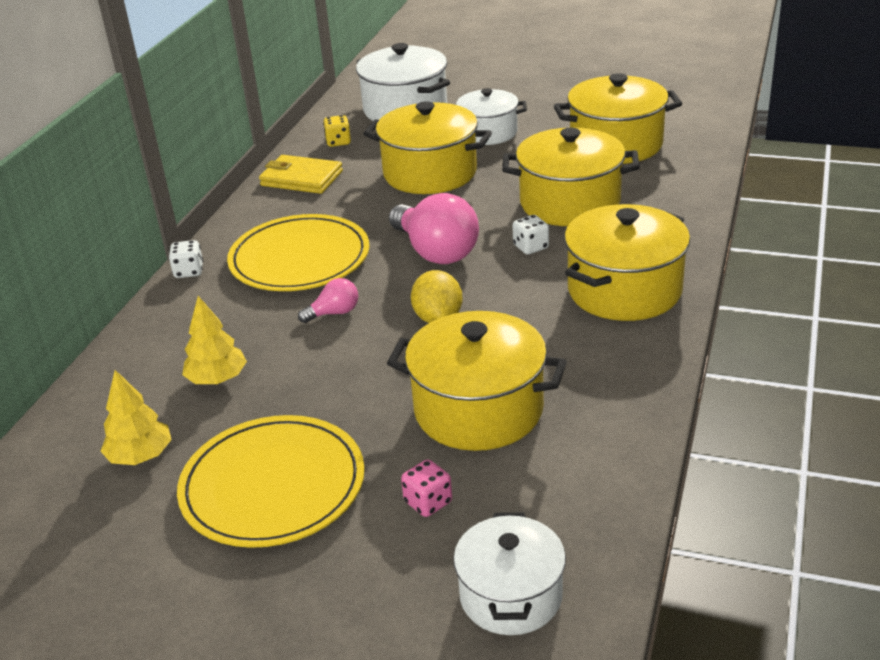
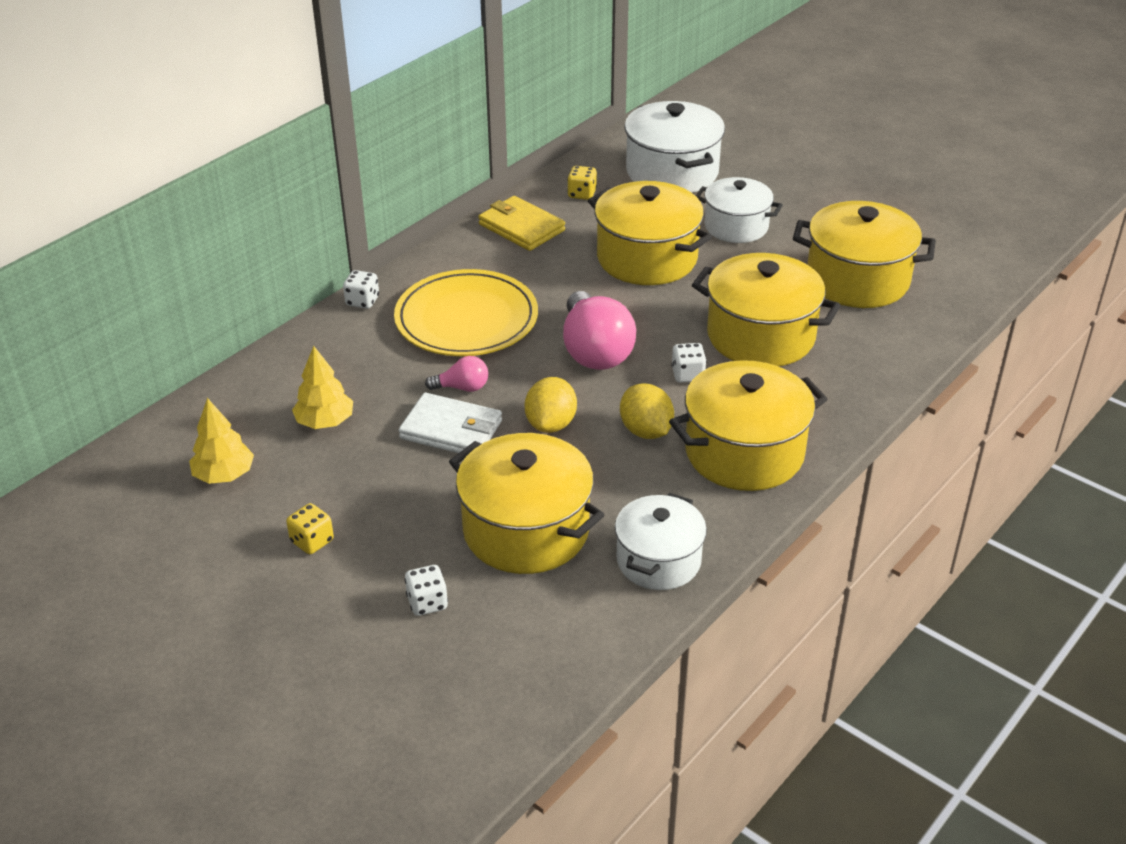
camera: 20 degrees right, 5 degrees up
yellow plate [177,415,365,548] -> yellow dice [286,503,334,554]
pink dice [401,459,452,517] -> white dice [404,565,448,616]
white pot [453,512,566,635] -> white pot moved to [615,493,707,590]
none -> white wallet [399,393,502,453]
none -> yellow lemon [620,383,674,439]

